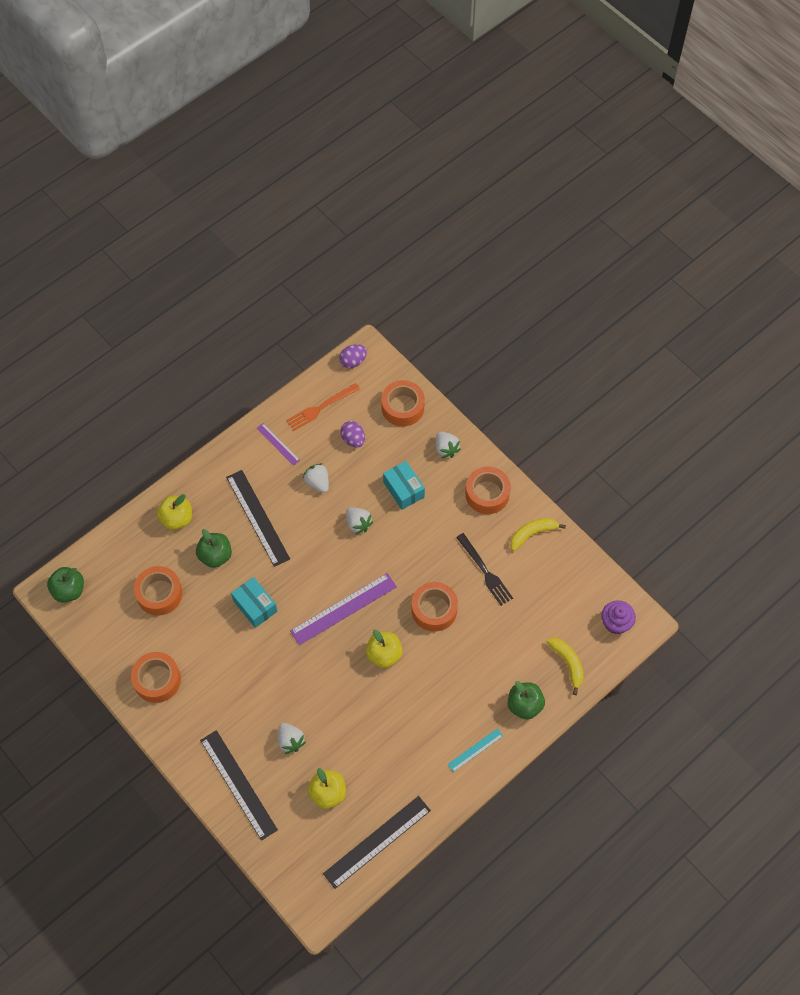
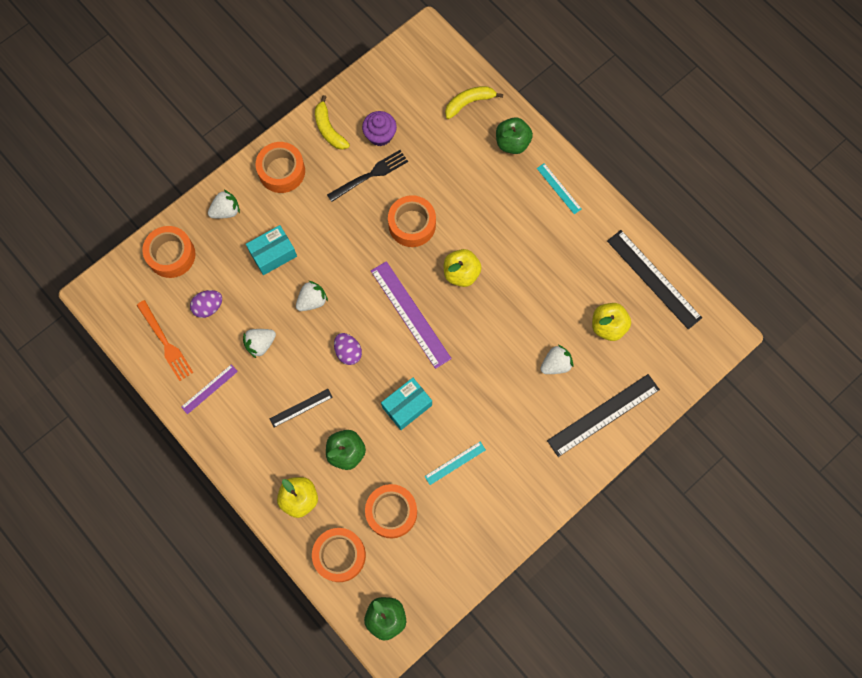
camera: 90 degrees left, 10 degrees up
orange tape [131,652,181,703] -> orange tape moved to [312,528,366,582]
black ruler [226,470,290,567] -> black ruler [270,389,333,427], size x0.52
purple egg [339,344,367,368] -> purple egg moved to [334,333,362,365]
purple cupcake [601,600,636,634] -> purple cupcake moved to [362,111,397,146]
none -> turquoise ruler [424,442,486,485]

